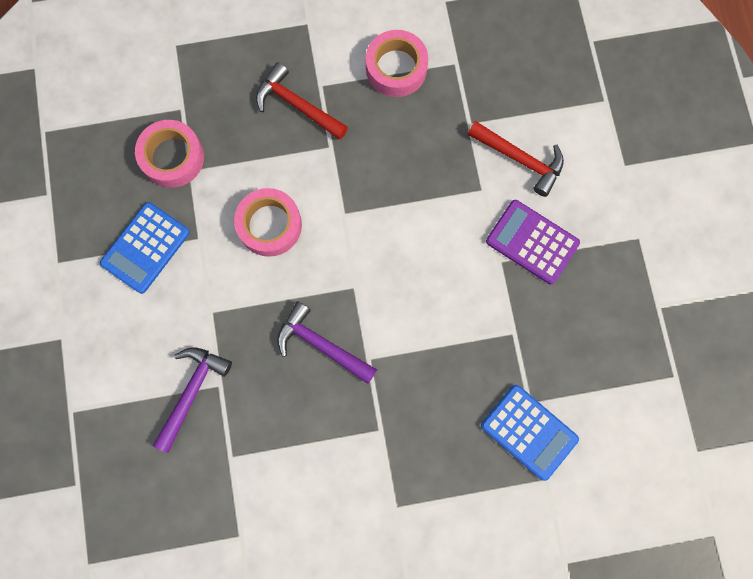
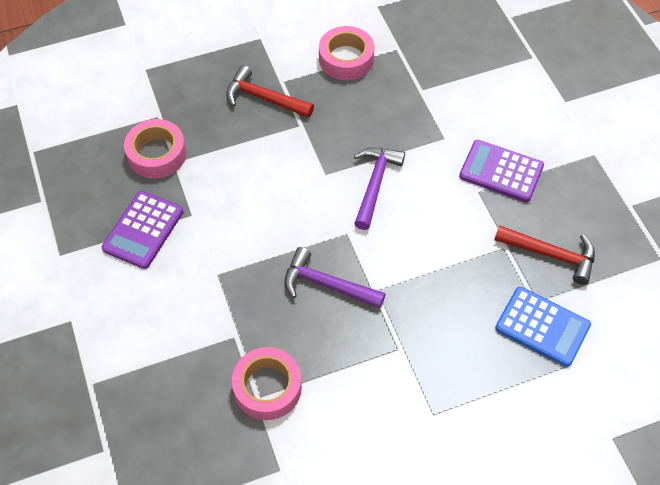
camera: 10 degrees left, 20 degrees down
blue calculator [100,202,190,294] -> purple calculator [102,191,183,269]
purple hammer [153,347,232,453] -> purple hammer moved to [354,147,405,230]
pink tape [234,188,302,257] -> pink tape moved to [232,347,302,420]
red hammer [468,121,564,197] -> red hammer moved to [494,225,595,285]

